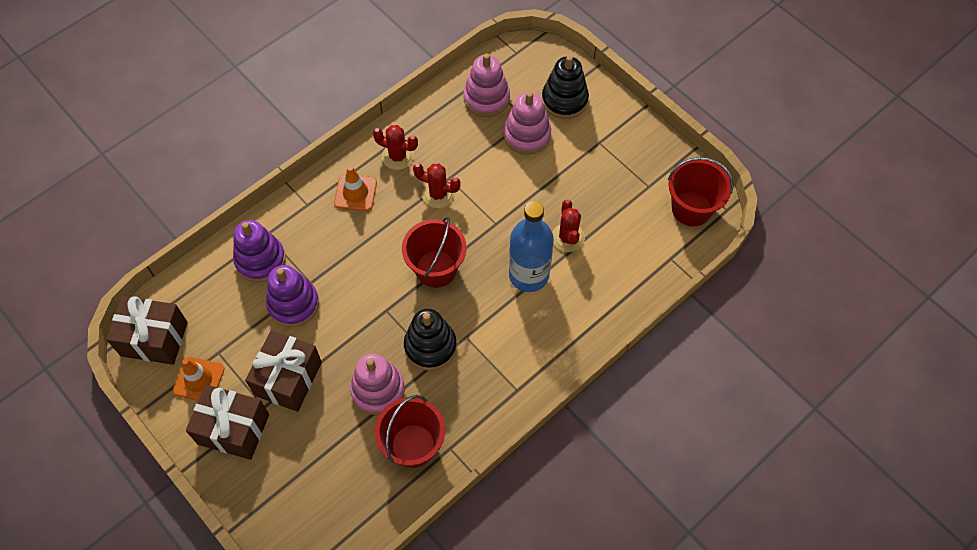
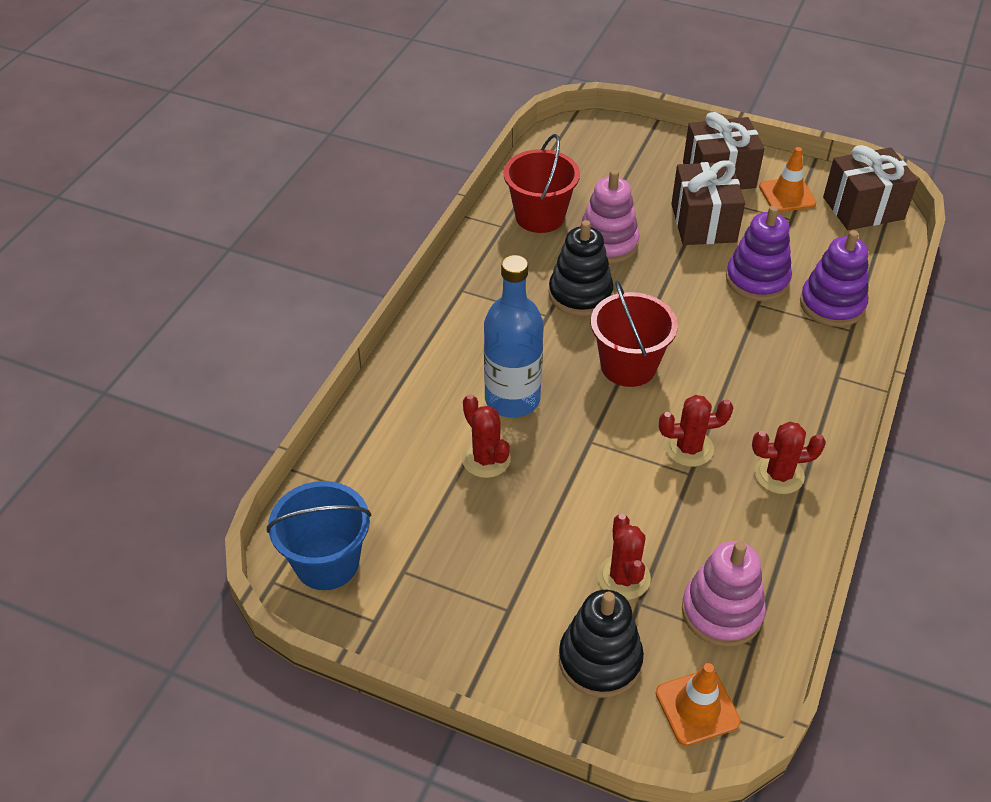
camera: 155 degrees right, 15 degrees down
orange traffic cone [334,166,377,211] -> orange traffic cone moved to [656,663,741,746]
pink stacking toy [504,92,551,154] -> red cactus [597,514,651,600]
red bucket [668,157,733,226] -> blue bucket [267,481,371,590]

